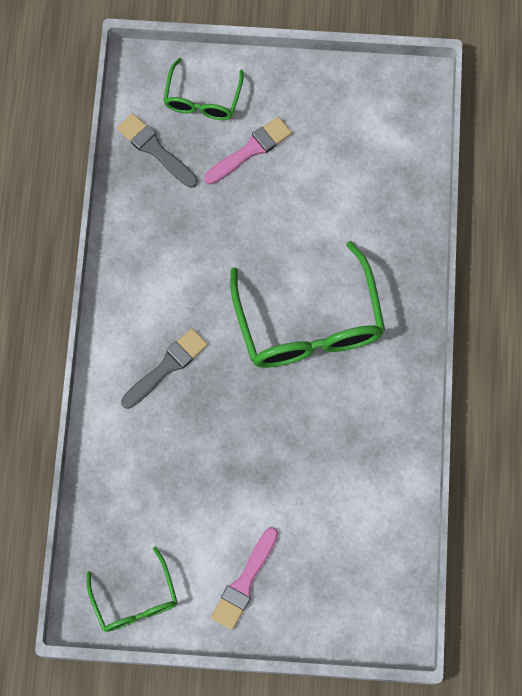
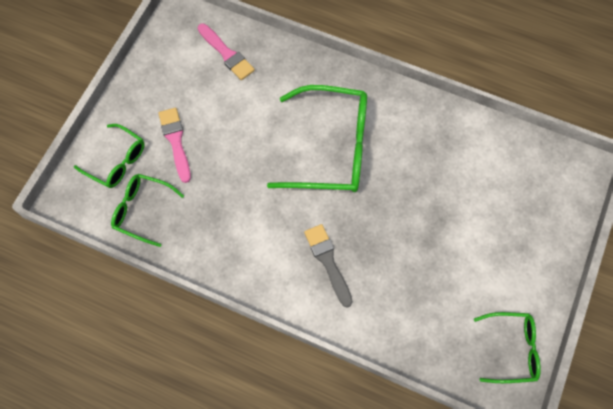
camera: 70 degrees left, 5 degrees down
grey brush [117,113,198,188] -> green glasses [111,174,184,247]
pink brush [211,527,278,630] -> pink brush moved to [198,23,255,80]

